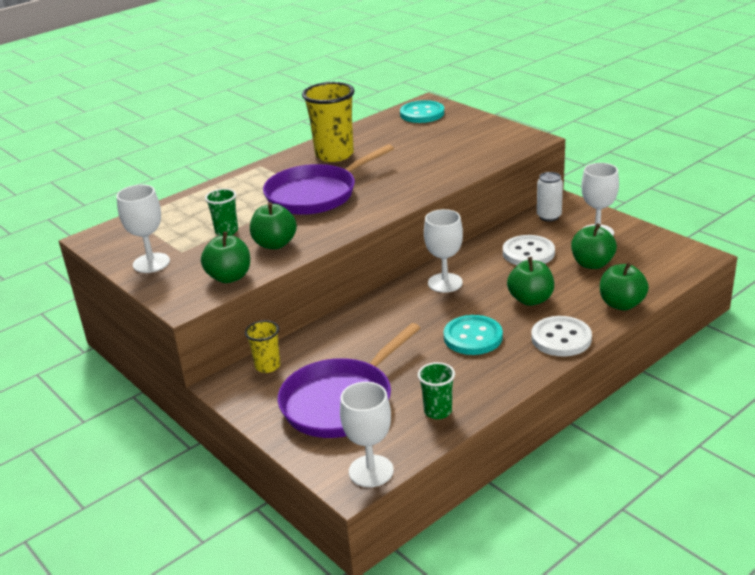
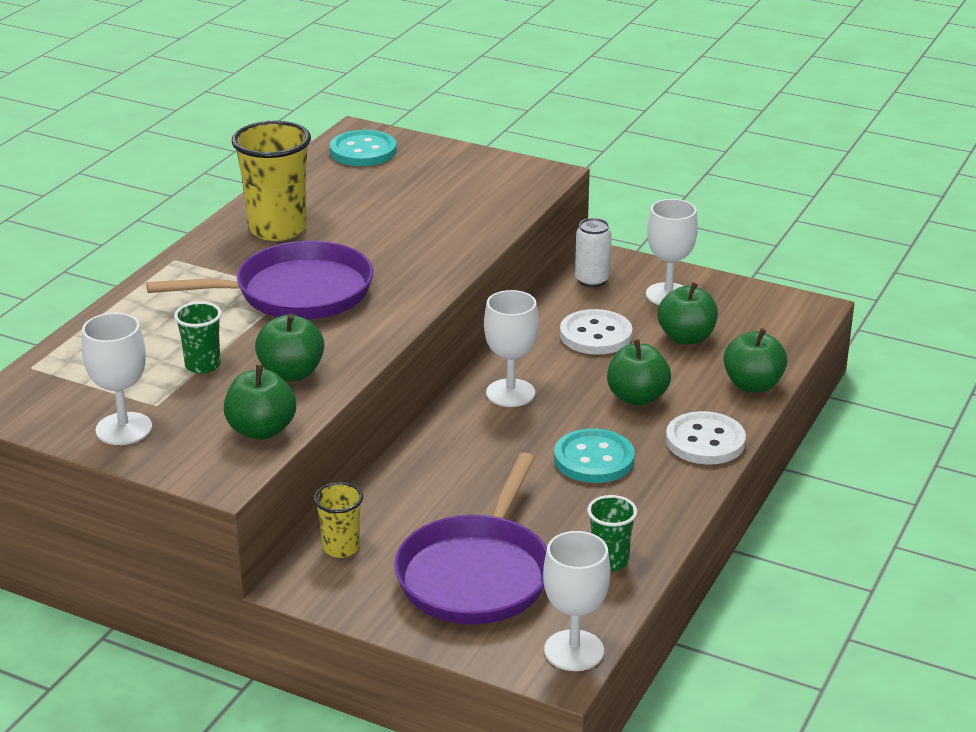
camera: 25 degrees left, 0 degrees up
purple pan [263,144,394,215] -> purple pan turned 135 degrees counterclockwise [146,241,373,319]

